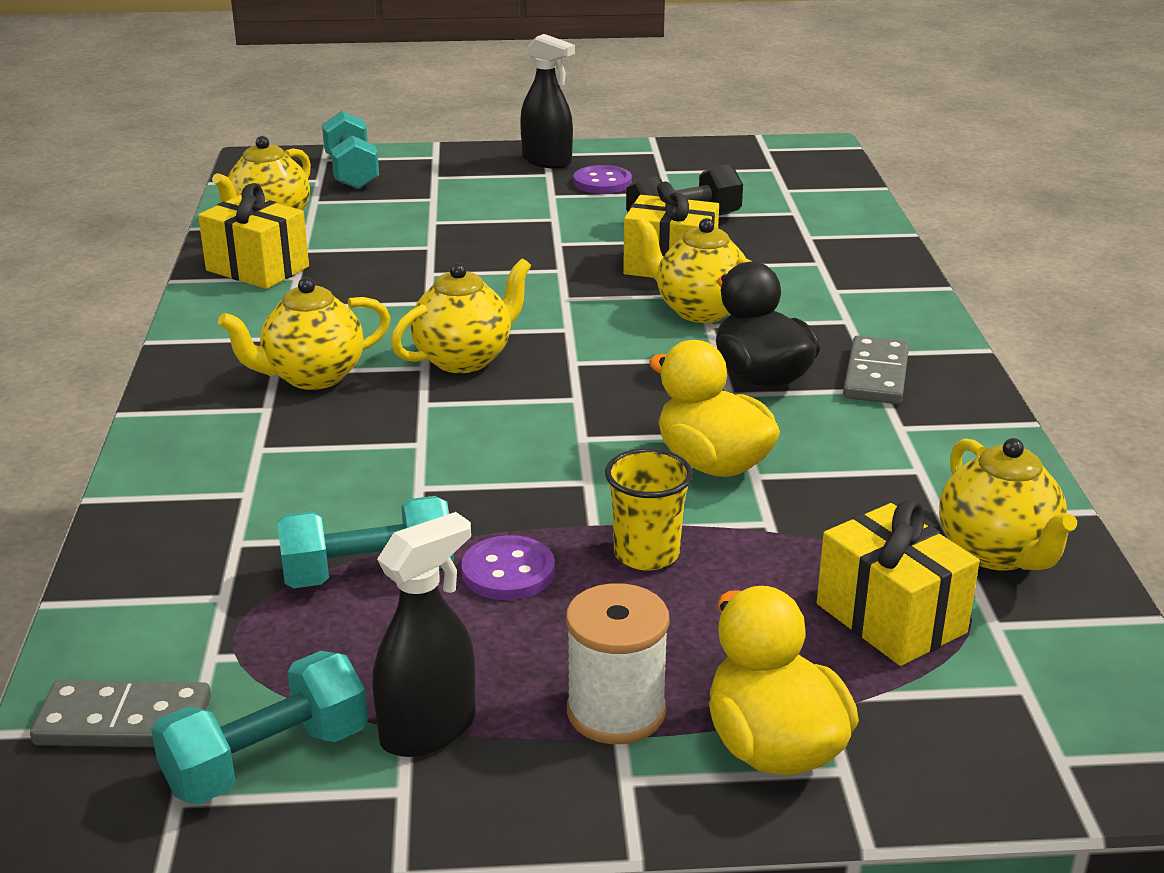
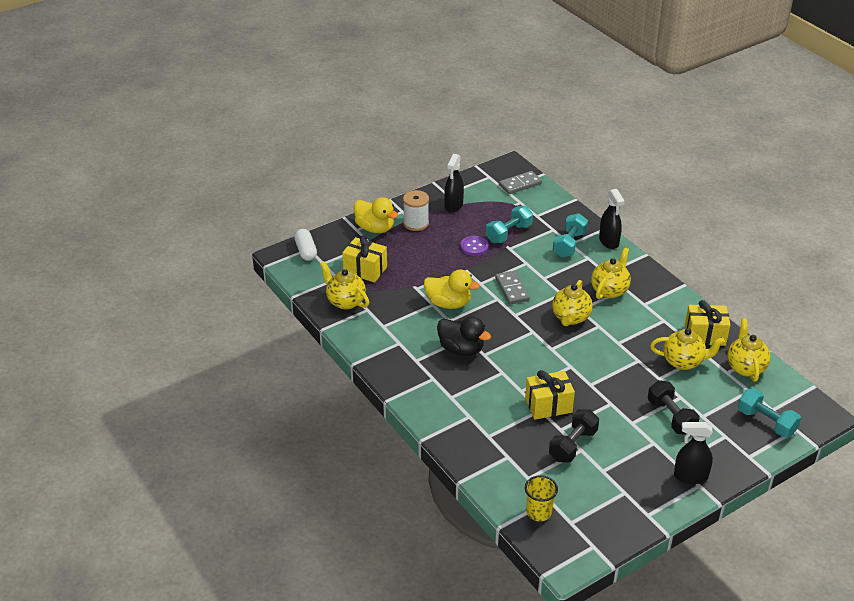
camera: 150 degrees right, 10 degrees up
turquoise dumbbell [151,651,368,805] -> turquoise dumbbell moved to [553,213,588,258]
purple button [574,165,632,194] -> none
yellow cup [605,448,693,570] -> yellow cup moved to [525,475,558,521]
yellow teapot [635,217,753,323] -> yellow teapot moved to [650,328,725,370]
grey domino [843,336,909,404] -> grey domino moved to [495,271,530,305]
none -> white capsule [294,229,317,261]
none -> black spray bottle [599,189,625,249]
none -> black dumbbell [648,380,699,435]

